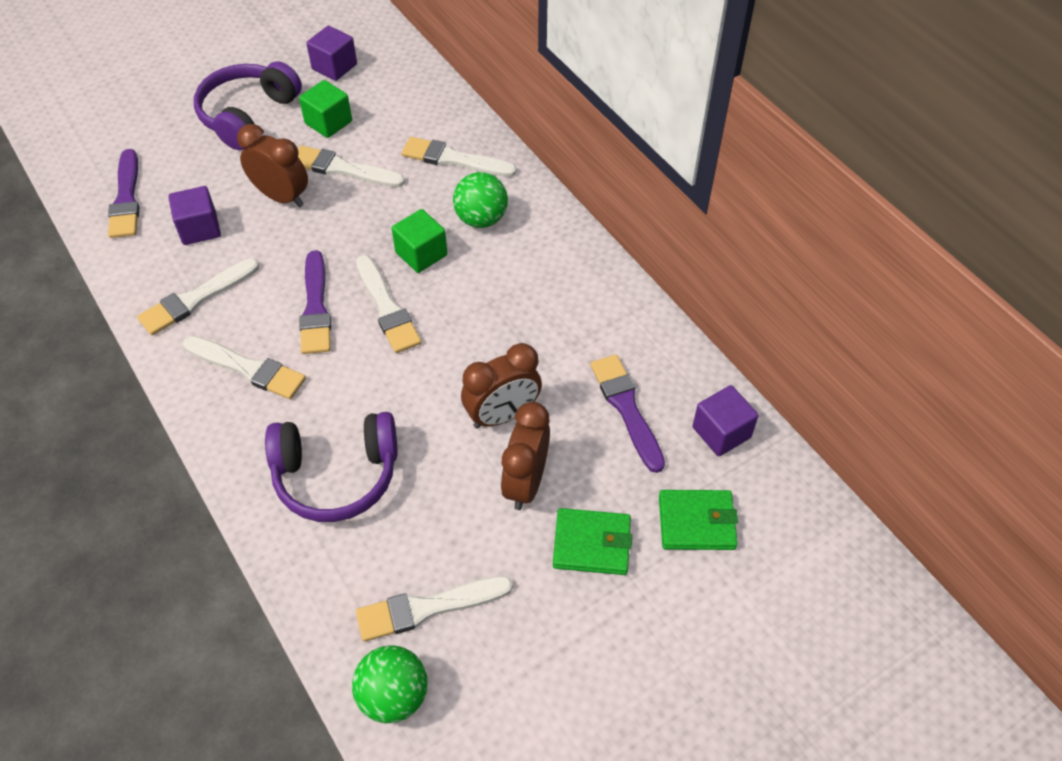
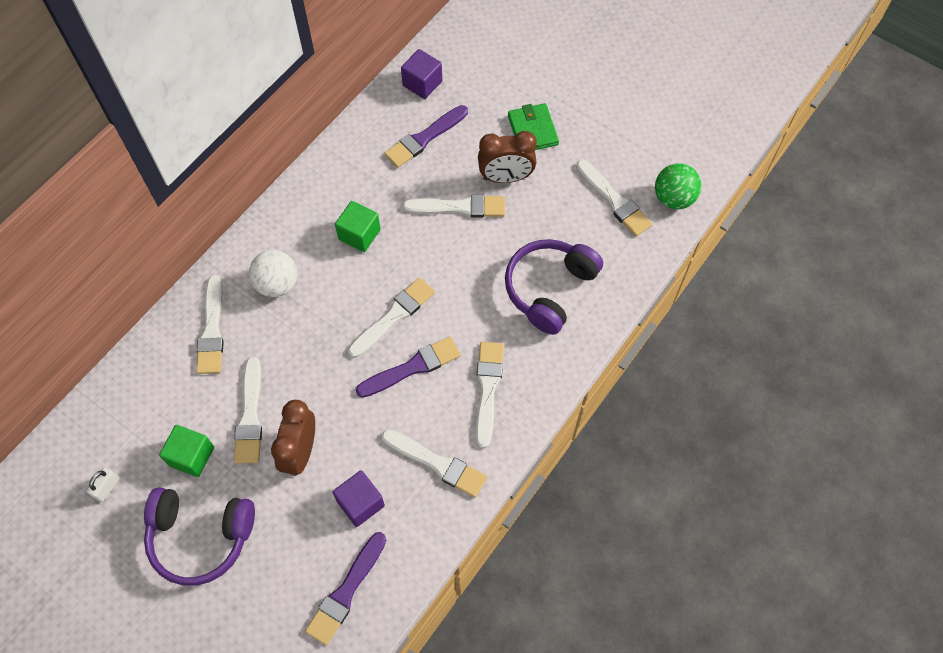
camera: 110 degrees left, 10 degrees up
purple brush [108,149,139,238] -> purple brush turned 150 degrees clockwise [305,532,386,645]
purple headphones [265,412,397,522] -> purple headphones turned 120 degrees counterclockwise [505,239,603,335]
purple cube [306,26,357,81] -> white padlock [87,467,119,502]
green cube [392,209,447,273] -> green cube moved to [335,201,381,252]
green ball [453,172,508,228] -> white ball [249,250,297,297]
brown clock [461,343,542,429] -> white brush [403,195,505,218]
green wallet [659,490,738,550] -> none

